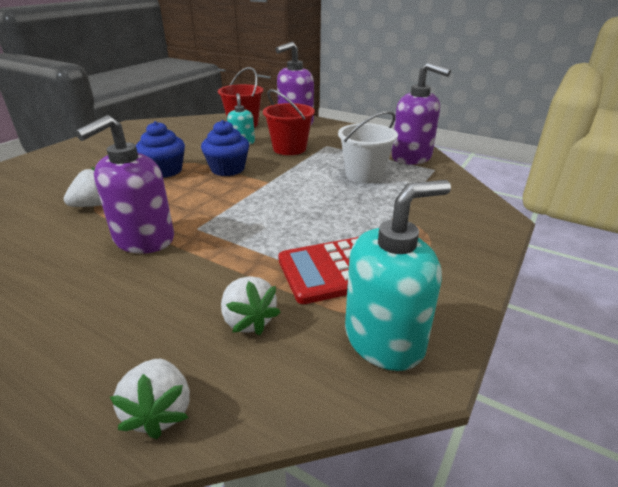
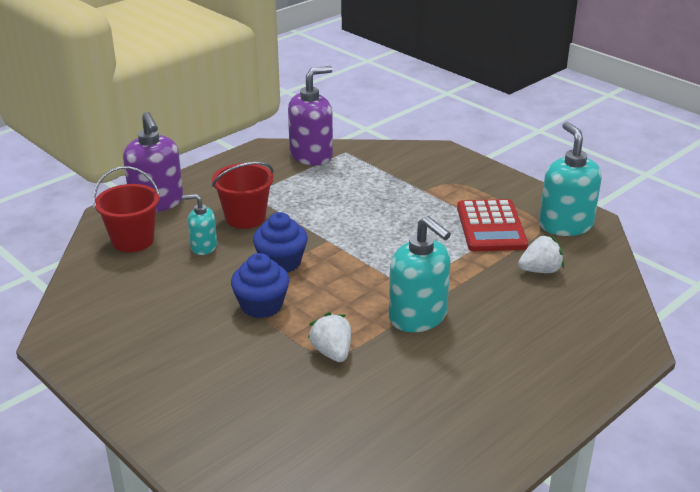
camera: 75 degrees left, 0 degrees up
purple soap dispenser [75,115,174,254] -> turquoise soap dispenser [389,216,451,332]
white strawberry [110,359,190,439] -> none
white bucket [338,111,398,184] -> none

